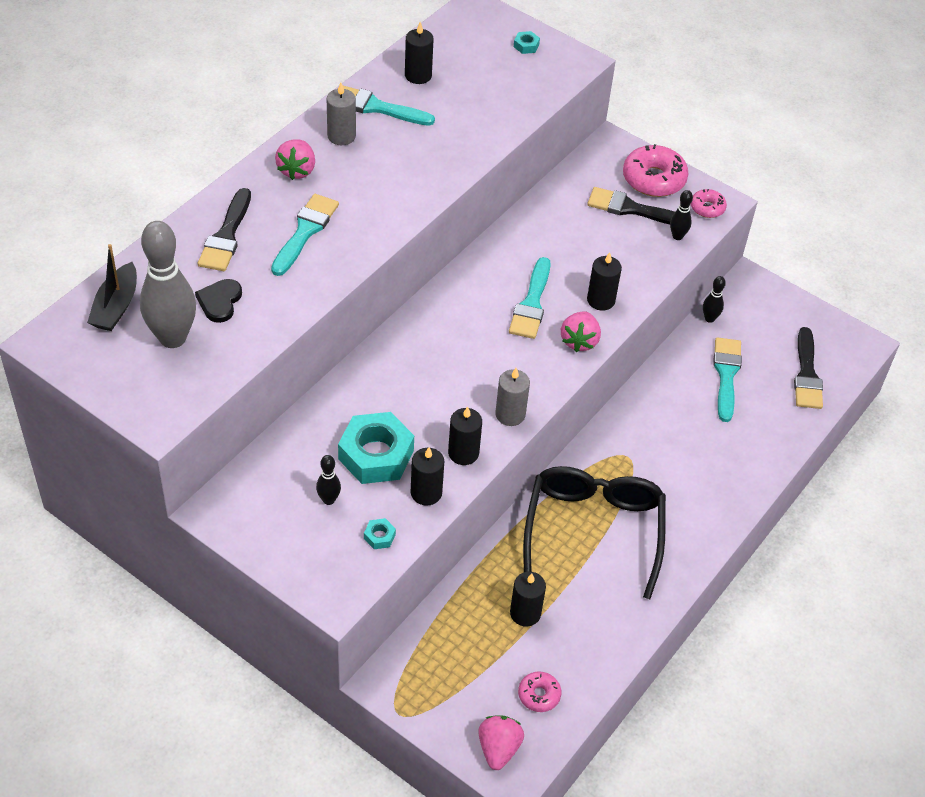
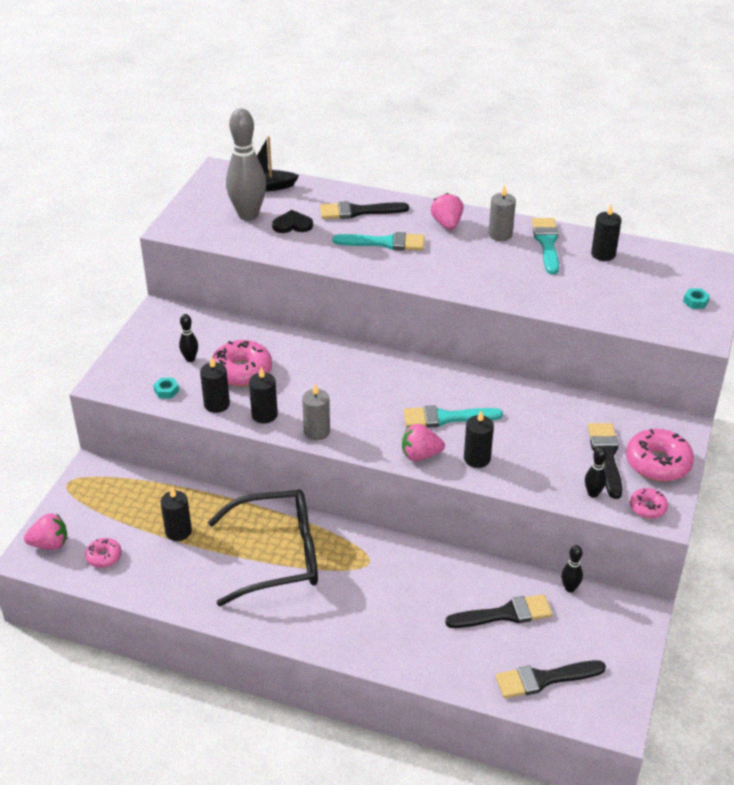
camera: 75 degrees right, 10 degrees down
pink strawberry [275,140,315,180] -> pink strawberry turned 90 degrees clockwise [431,193,463,230]
turquoise nut [338,412,414,484] -> pink donut [213,340,272,387]
turquoise brush [713,337,742,422] -> black brush [445,594,552,628]

